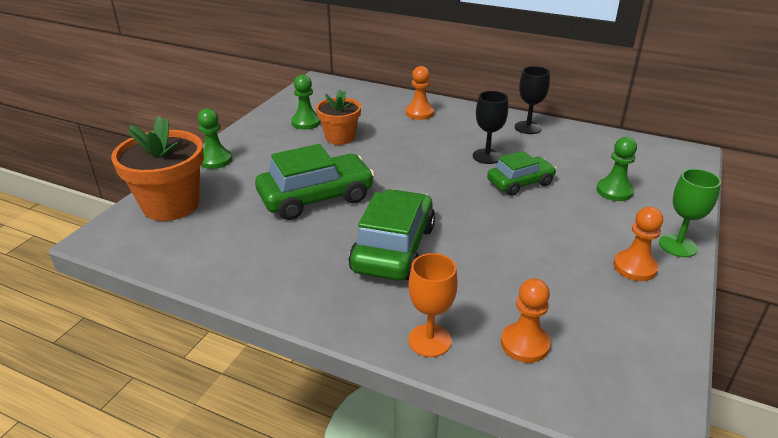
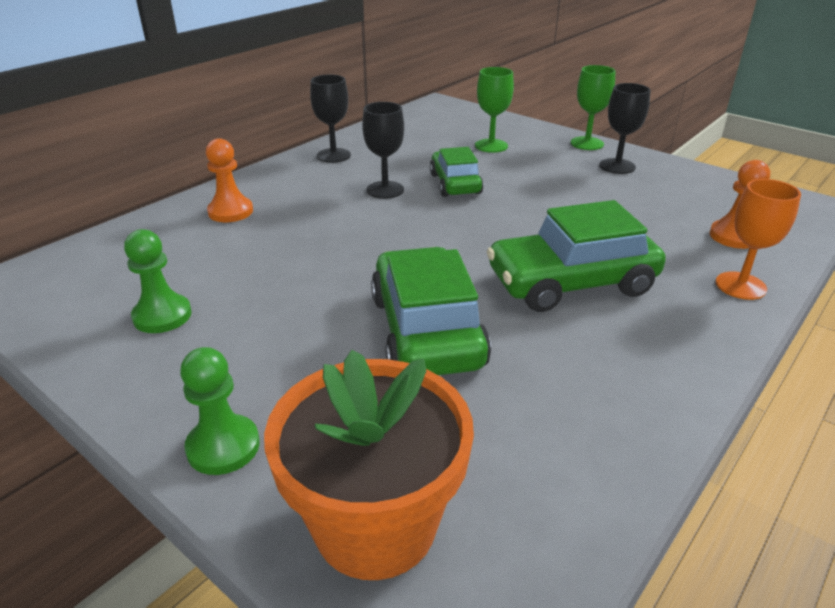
camera: 75 degrees left, 0 degrees up
orange flower pot [316,89,361,145] -> none
green car [349,189,435,281] -> green car turned 45 degrees counterclockwise [487,200,666,312]
green pawn [596,137,637,201] -> green goblet [475,67,514,153]
orange pawn [613,207,663,281] -> black goblet [599,83,651,174]

